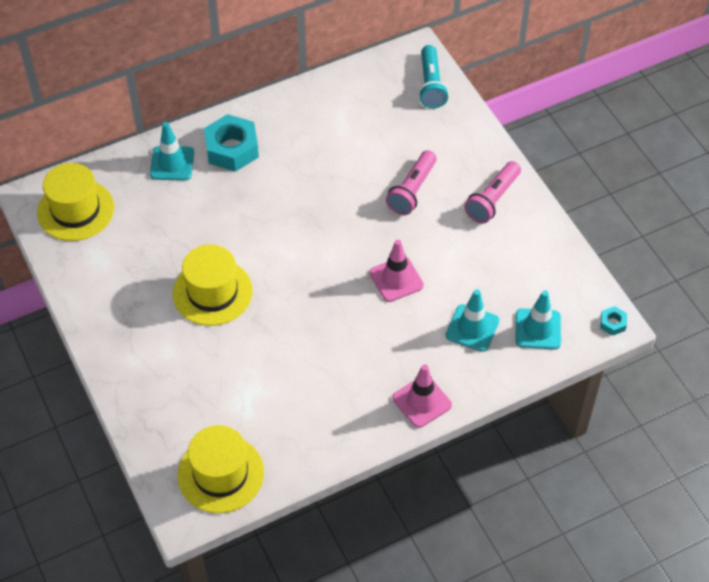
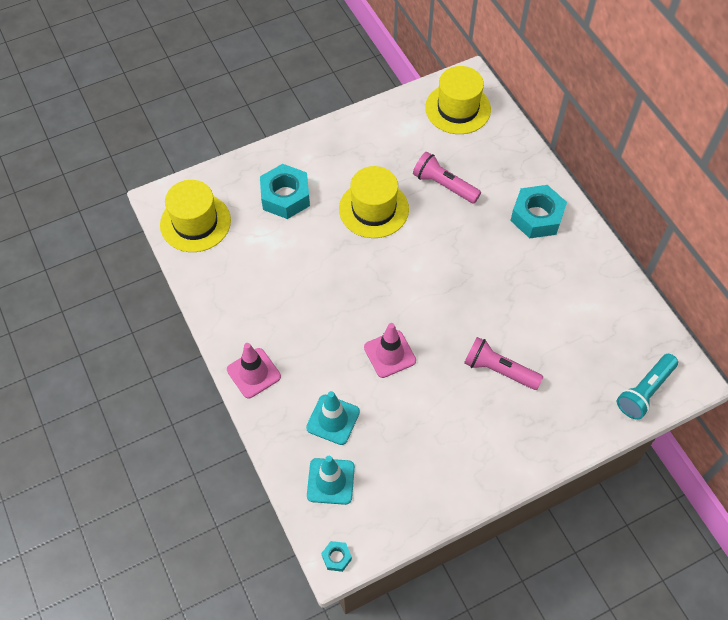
camera: 90 degrees right, 5 degrees up
turquoise traffic cone [150,122,194,180] -> none
turquoise flashlight [418,45,449,108] -> turquoise flashlight turned 45 degrees counterclockwise [617,354,678,420]
pink flashlight [464,161,521,223] -> pink flashlight moved to [413,152,481,204]
none -> turquoise nut [260,164,310,219]

